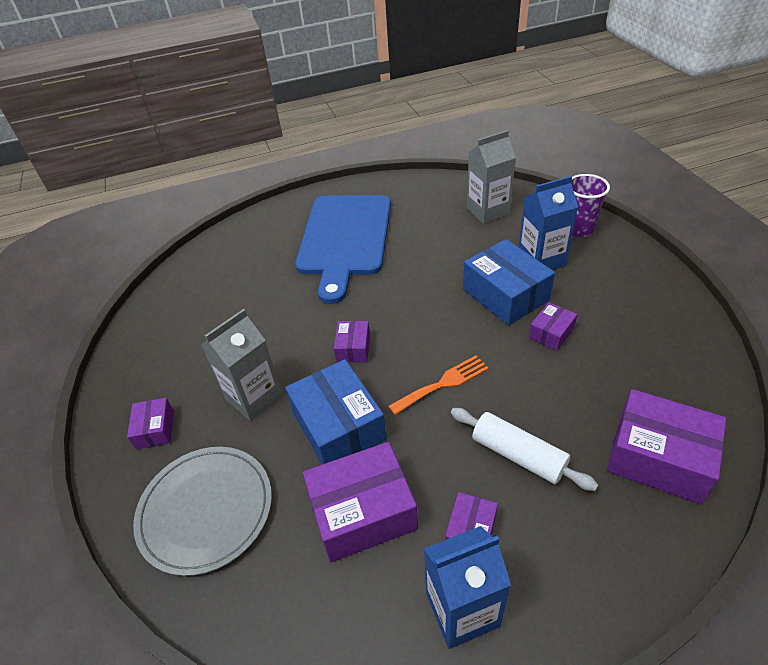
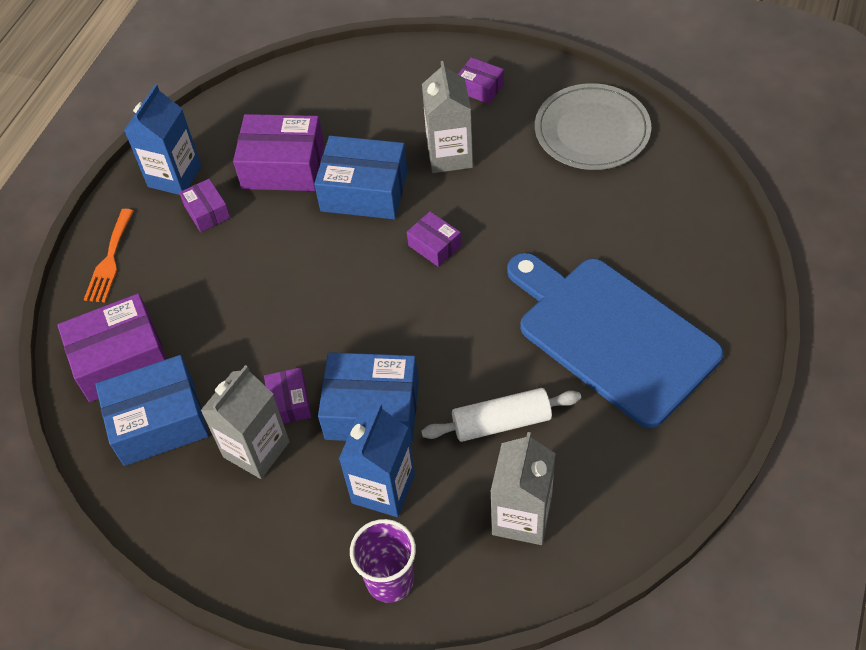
camera: 130 degrees right, 10 degrees up
grey plate [133,447,272,576] -> grey plate moved to [535,83,651,170]
purple box [303,442,418,562] -> purple box turned 75 degrees clockwise [233,114,324,191]
orange fork [388,356,489,415] -> orange fork moved to [84,209,133,302]
white rolling pin [451,408,598,491] -> white rolling pin moved to [421,388,581,442]
none -> blue box [95,355,209,466]
none -> grey carton [200,365,290,479]

